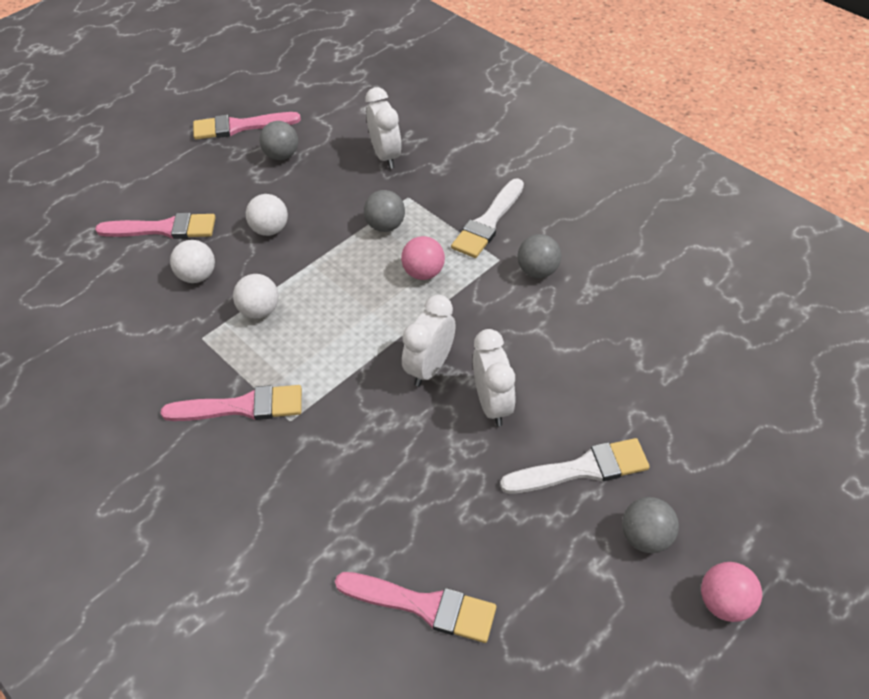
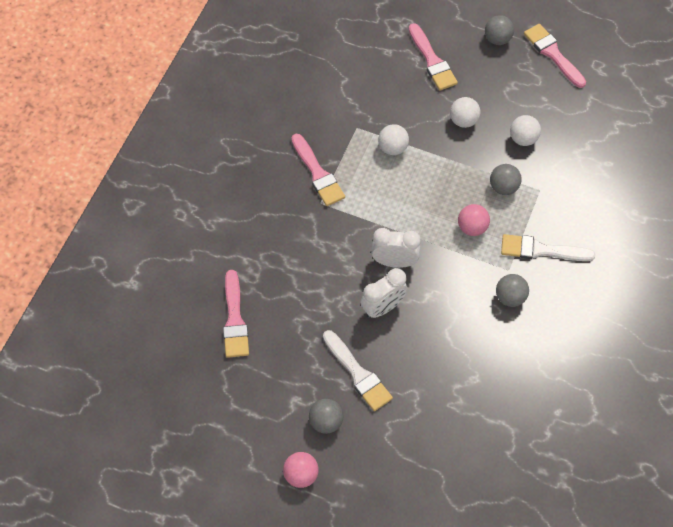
camera: 65 degrees right, 10 degrees up
white ball [170,240,215,283] -> white ball moved to [510,115,541,146]
grey ball [259,121,298,160] -> grey ball moved to [485,15,514,45]
white clock [365,87,402,169] -> none

